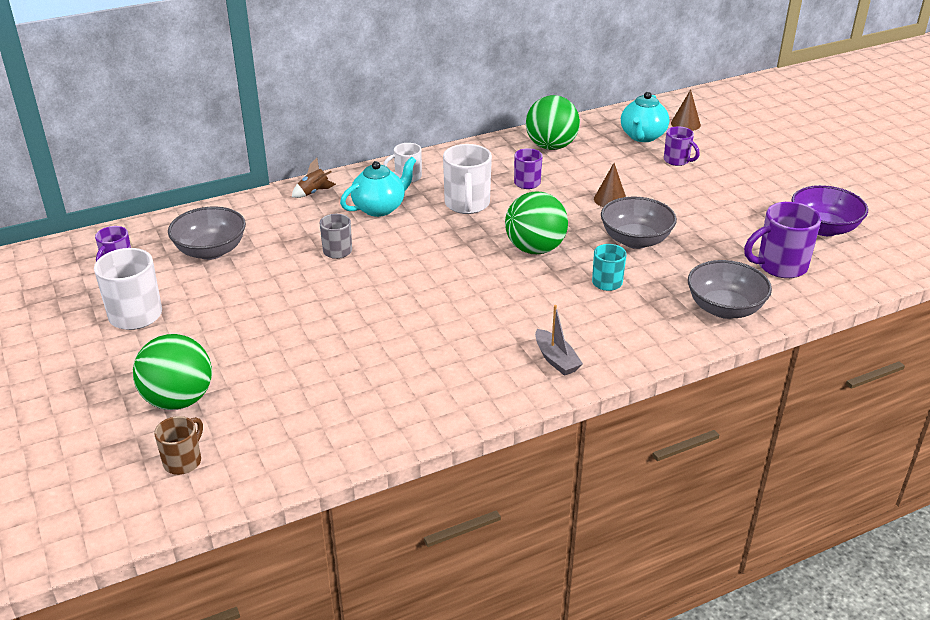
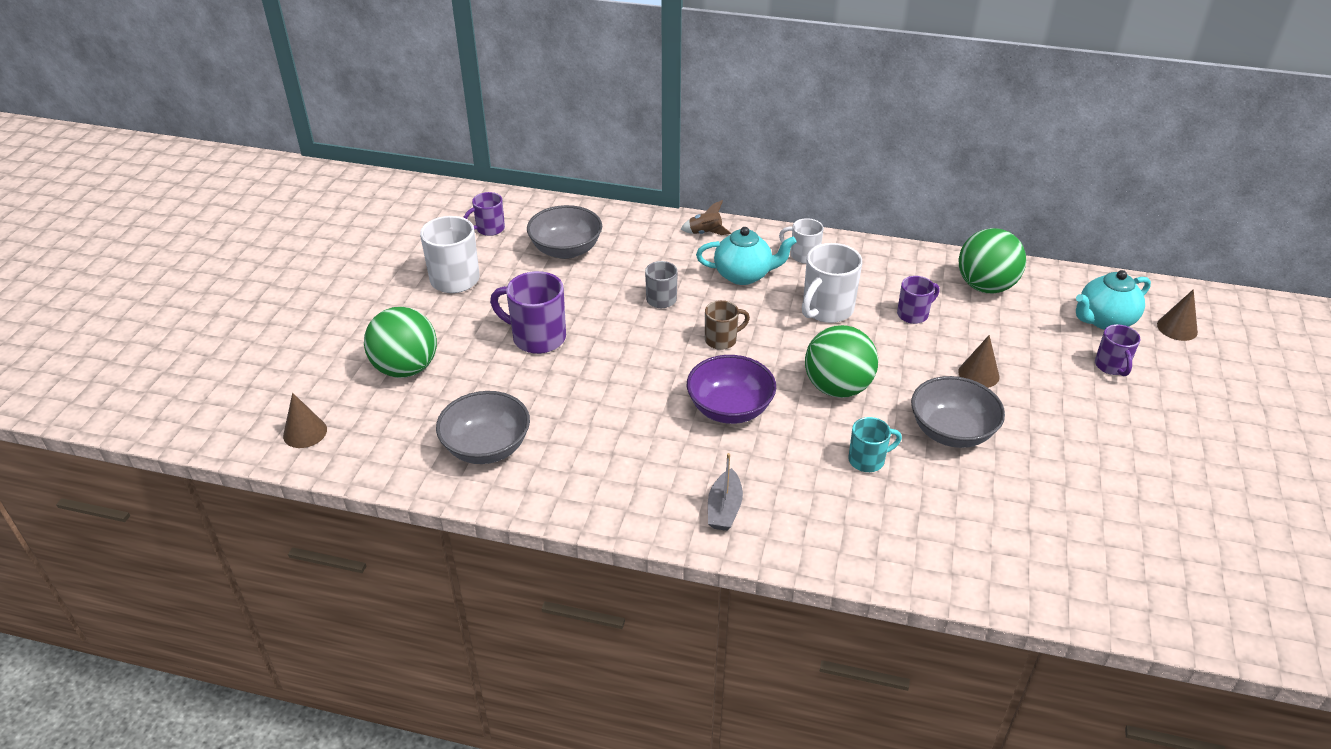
camera: 40 degrees right, 5 degrees up
brown mug [154,416,203,475] -> brown mug moved to [705,300,750,350]
grey bowl [688,260,772,319] -> grey bowl moved to [436,391,530,464]
purple mug [744,202,821,278] -> purple mug moved to [490,271,566,354]
purple bowl [791,185,868,236] -> purple bowl moved to [687,355,776,424]
none -> brown cone [283,393,327,448]

